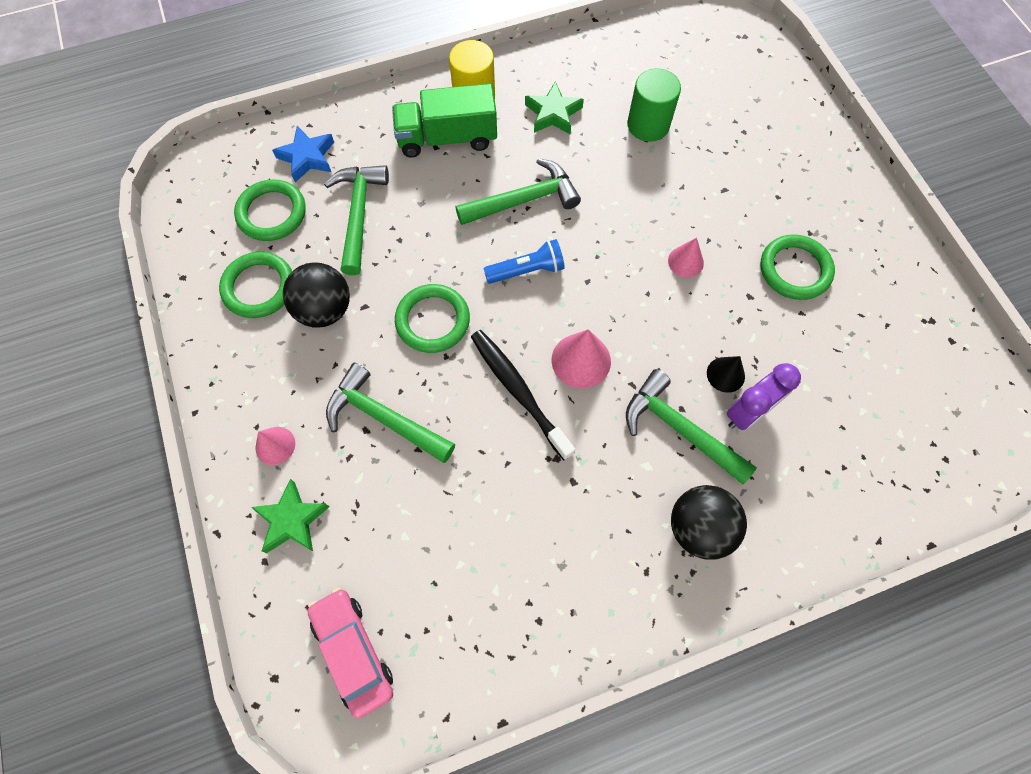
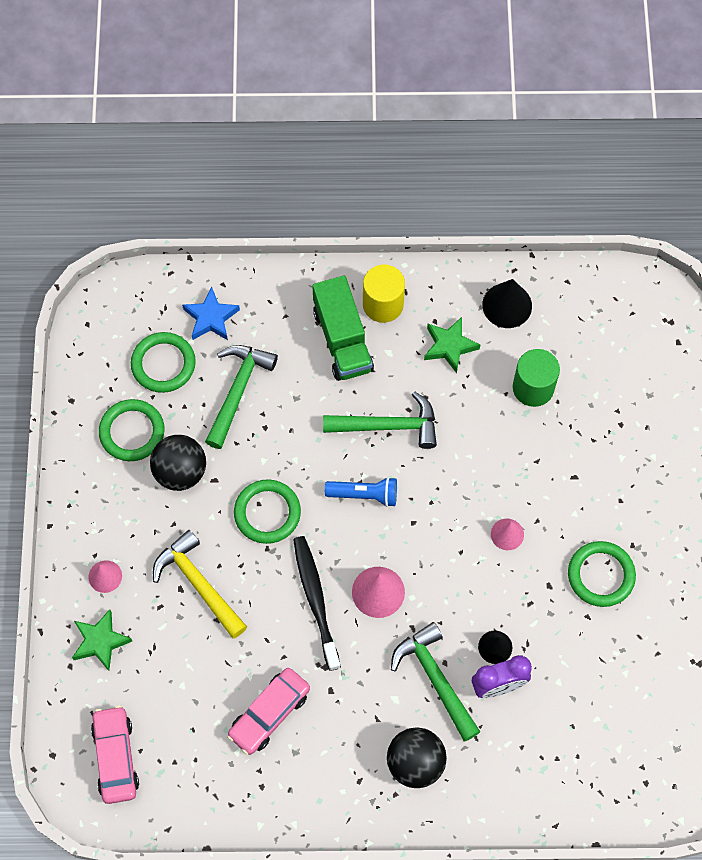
camera: 20 degrees right, 0 degrees up
green hammer [326,363,455,463] -> yellow hammer [153,530,247,639]
green truck [392,84,497,158] -> green truck turned 120 degrees counterclockwise [312,276,374,381]
none -> pink car [227,668,310,755]
none -> black cone [482,279,532,328]

